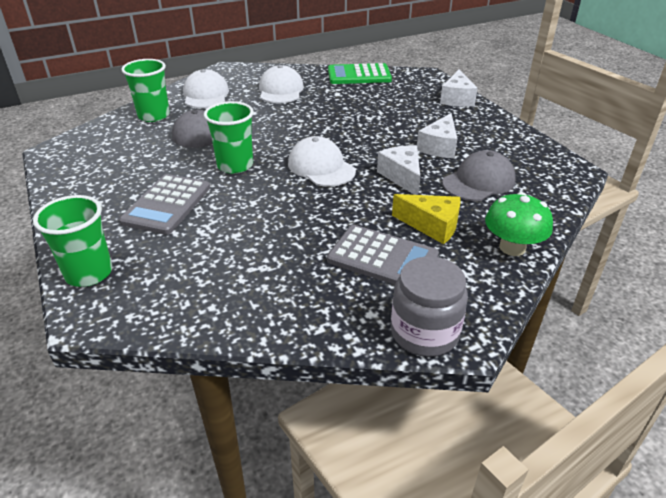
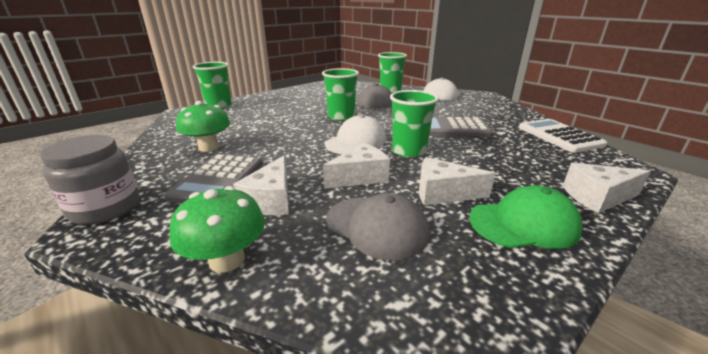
camera: 75 degrees right, 10 degrees down
grey calculator [119,174,210,235] -> grey calculator moved to [429,117,493,137]
white cap [259,65,304,103] -> none
green calculator [328,63,392,84] -> white calculator [519,119,607,153]
yellow cheese [392,194,461,244] -> white cheese [233,156,289,215]
none -> green mushroom [176,101,230,152]
none -> green cup [390,90,439,158]
none -> green cap [469,185,583,249]

